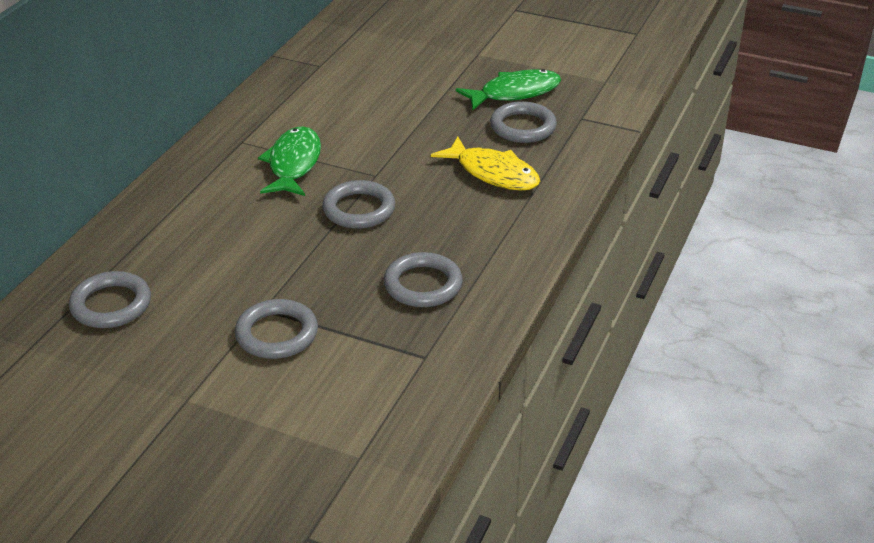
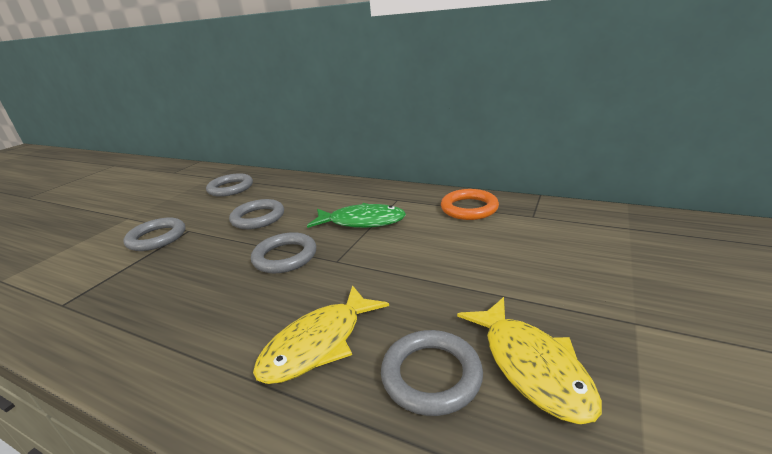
camera: 95 degrees right, 10 degrees down
grey ring [384,252,463,307] -> grey ring moved to [229,199,284,229]
green fish [456,69,561,110] -> yellow fish [457,297,602,424]
none -> orange ring [441,189,499,220]

